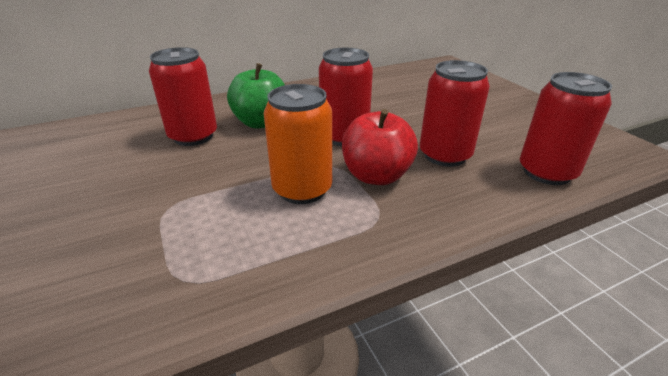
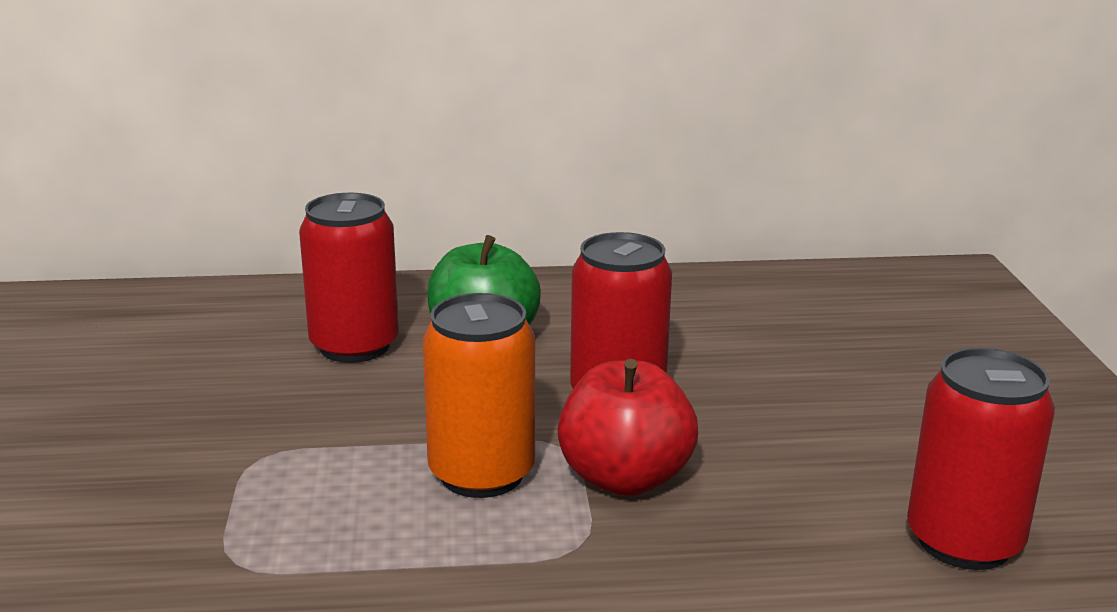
camera: 20 degrees right, 10 degrees down
red can [420,60,490,167] -> none

